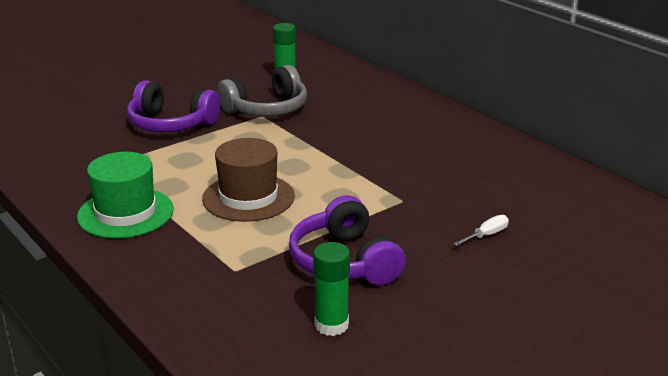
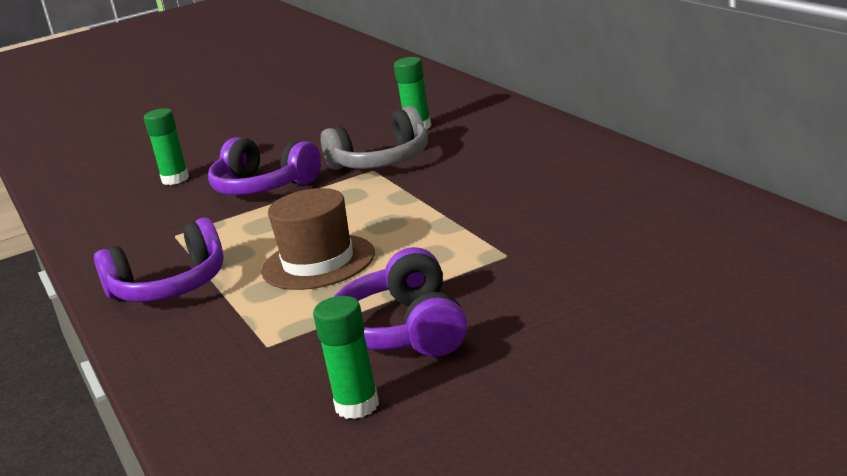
camera: 15 degrees right, 5 degrees down
green hat [77,152,174,239] -> purple headphones [94,217,224,302]
white screwdriver [453,215,509,246] -> none
none -> green glue stick [144,108,189,185]

